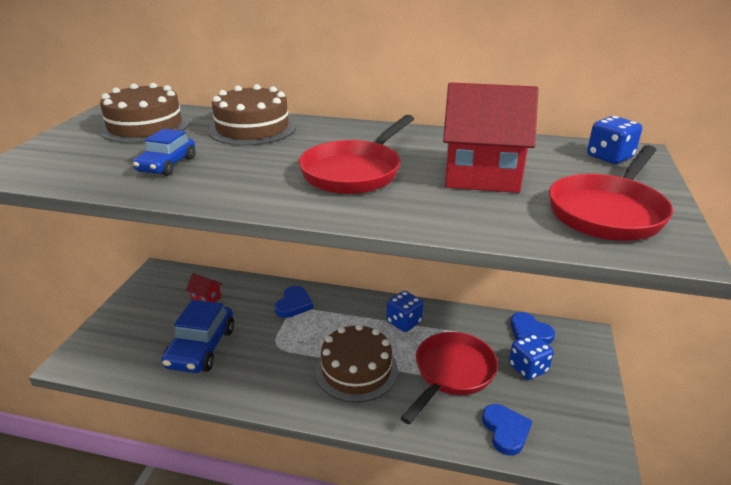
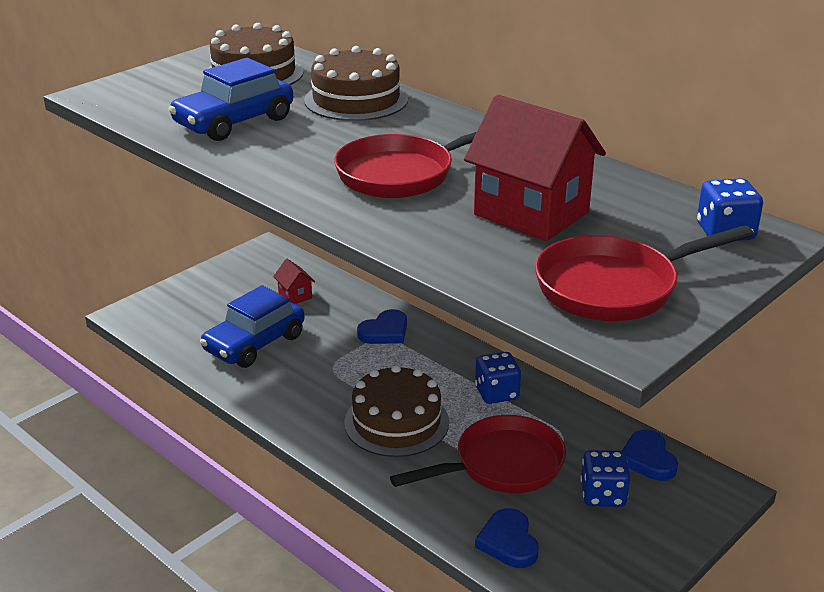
camera: 30 degrees right, 0 degrees up
blue car [133,129,195,176] -> blue car [168,58,293,141], size x1.63
blue heart [482,404,532,455] -> blue heart turned 150 degrees clockwise [475,508,539,568]

